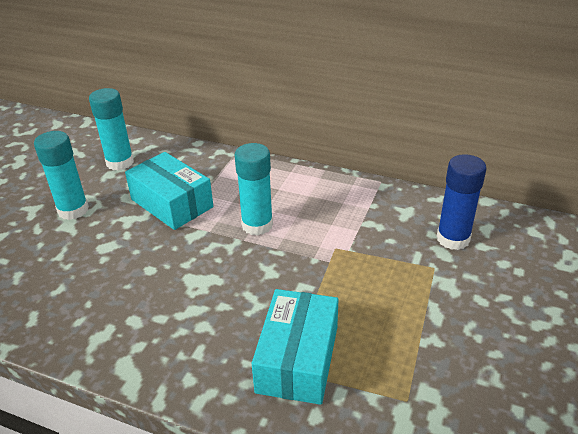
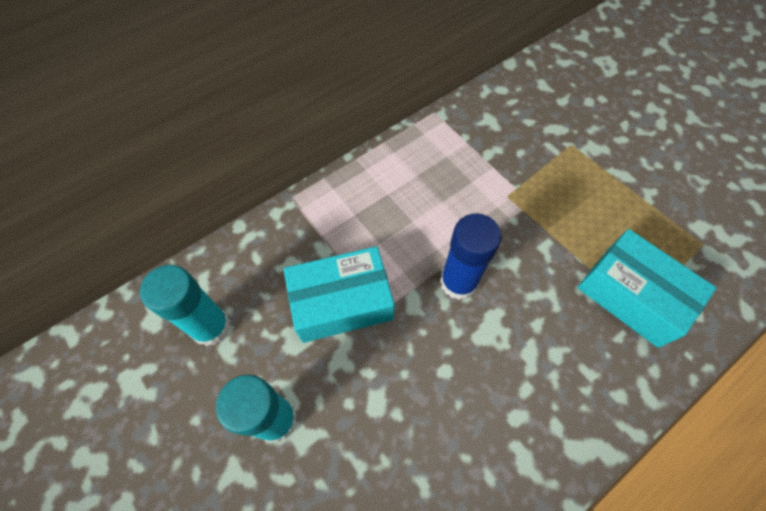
camera: 60 degrees left, 25 degrees up
turquoise glue stick [235,143,273,236] -> none
blue glue stick [437,154,486,250] -> blue glue stick moved to [440,213,502,300]

